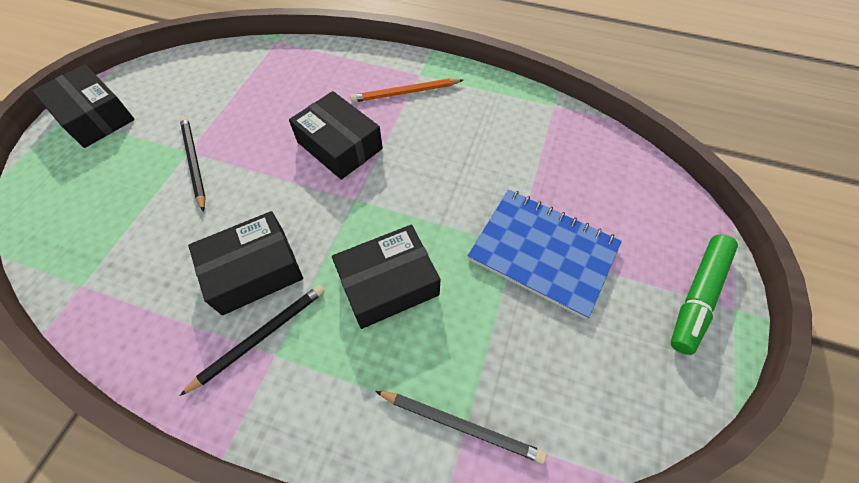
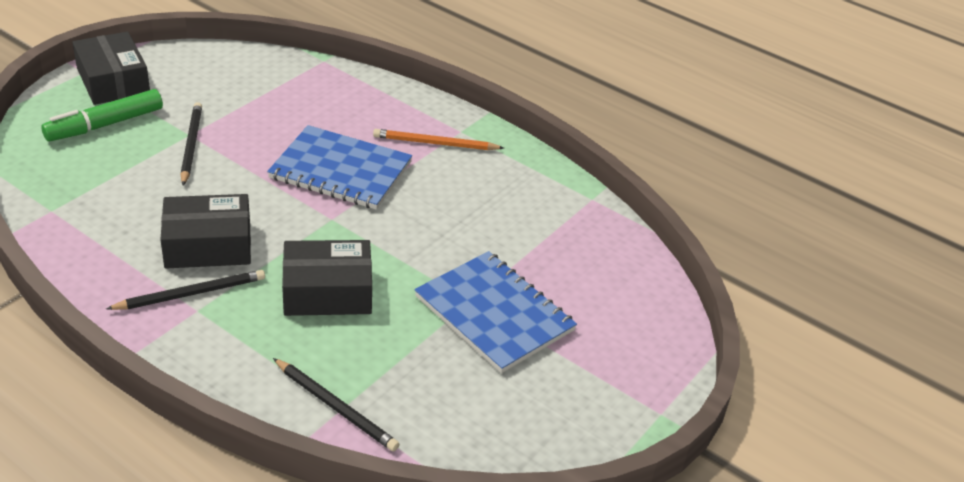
camera: 15 degrees right, 20 degrees down
black box [289,91,383,180] -> blue notebook [267,125,412,210]
green marker [671,234,738,355] -> green marker moved to [41,89,163,142]

